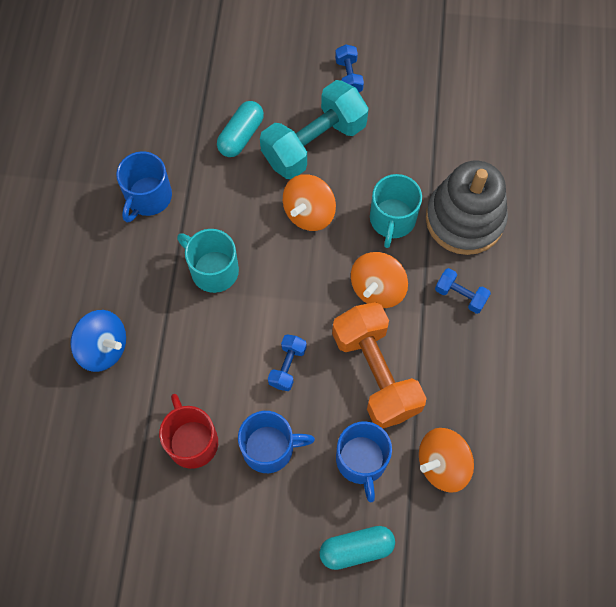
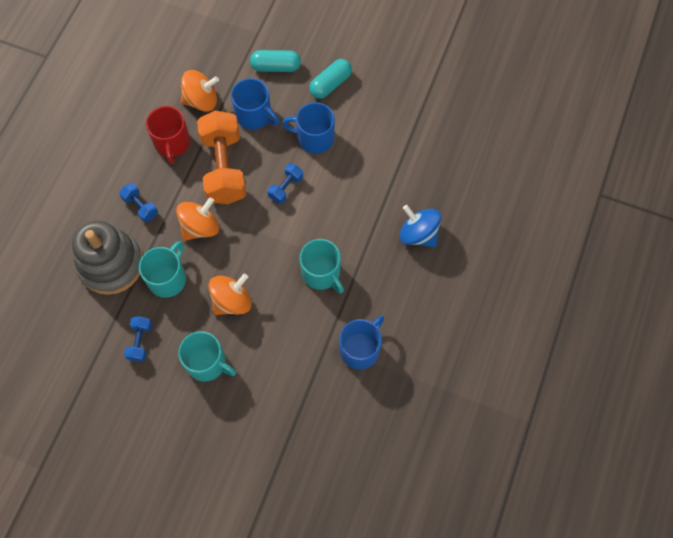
camera: 165 degrees left, 0 degrees up
red mug [159,394,218,469] -> red mug moved to [146,106,190,164]
turquoise capsule [217,101,264,157] -> turquoise capsule moved to [309,59,352,99]
turquoise dumbbell [260,80,369,179] -> turquoise mug [178,331,236,382]
blue dumbbell [335,44,364,92] -> blue dumbbell moved to [124,316,152,362]
blue mug [336,421,392,502] -> blue mug turned 120 degrees clockwise [231,78,279,130]

